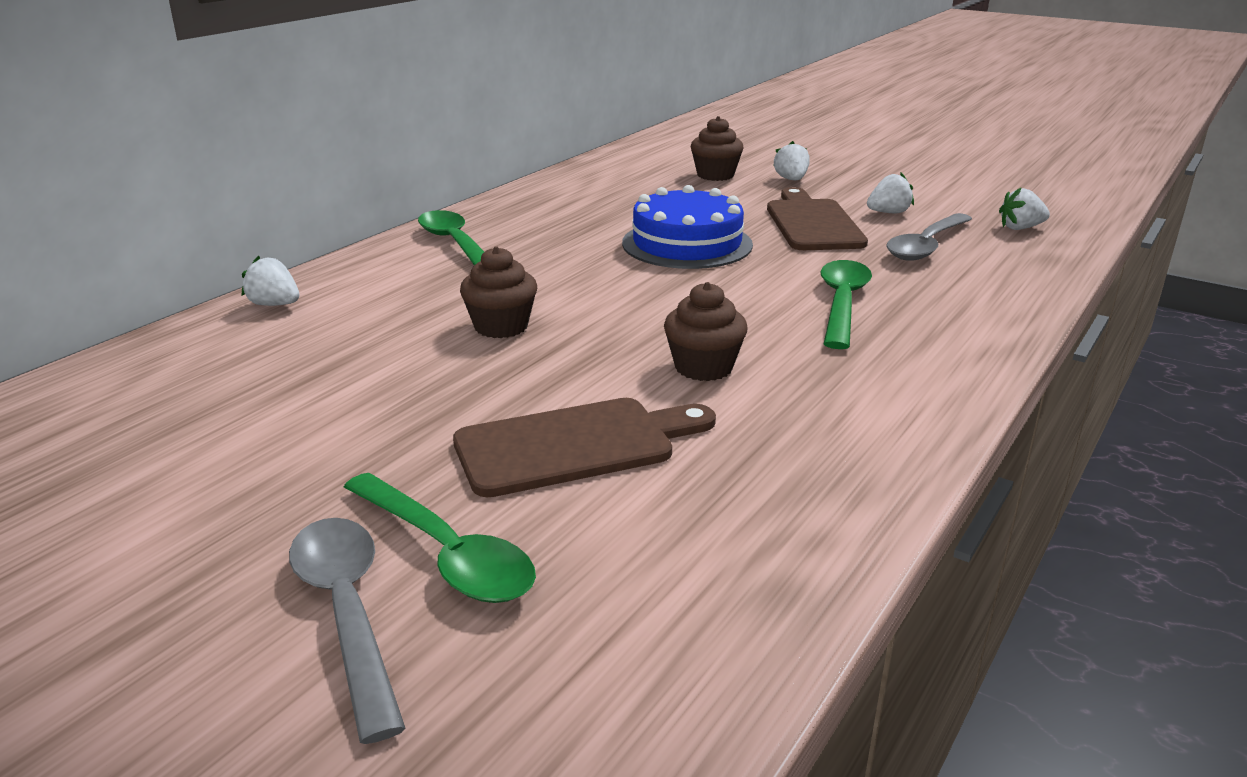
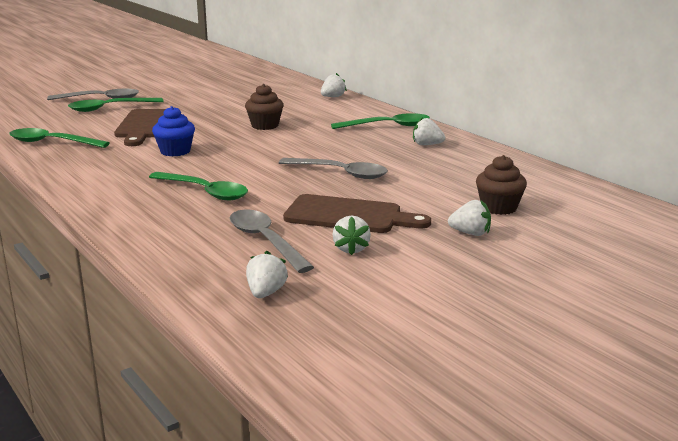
camera: 110 degrees right, 5 degrees down
blue cake [622,185,753,269] -> grey spoon [279,158,388,179]
brown cupcake [664,282,748,381] -> blue cupcake [152,106,195,157]
none -> green spoon [9,128,110,148]
none -> white strawberry [413,117,445,145]

